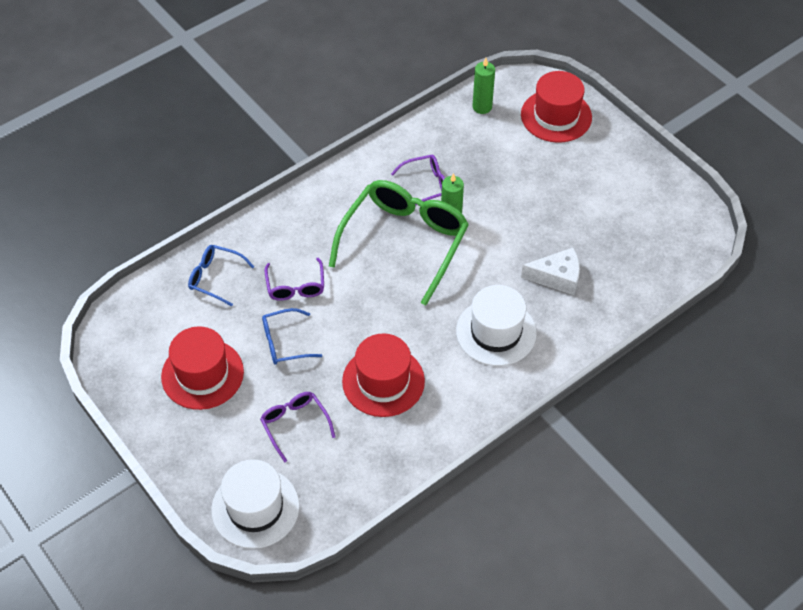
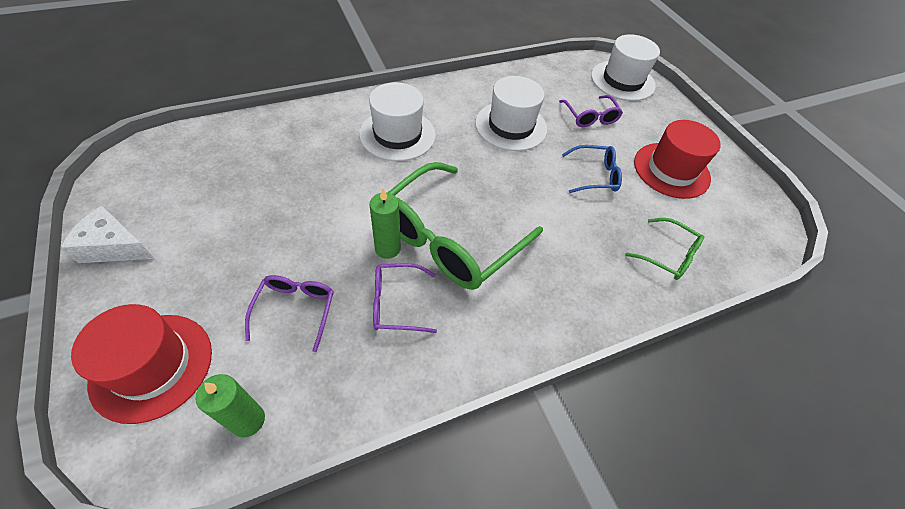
camera: 170 degrees left, 0 degrees up
blue glasses [188,245,255,306] -> green glasses [625,218,704,280]
purple glasses [265,258,324,301] -> purple glasses moved to [245,275,334,352]
red hat [342,333,425,417] -> white hat [475,76,547,151]
white cheese [521,247,580,295] -> white cheese moved to [61,206,154,263]

